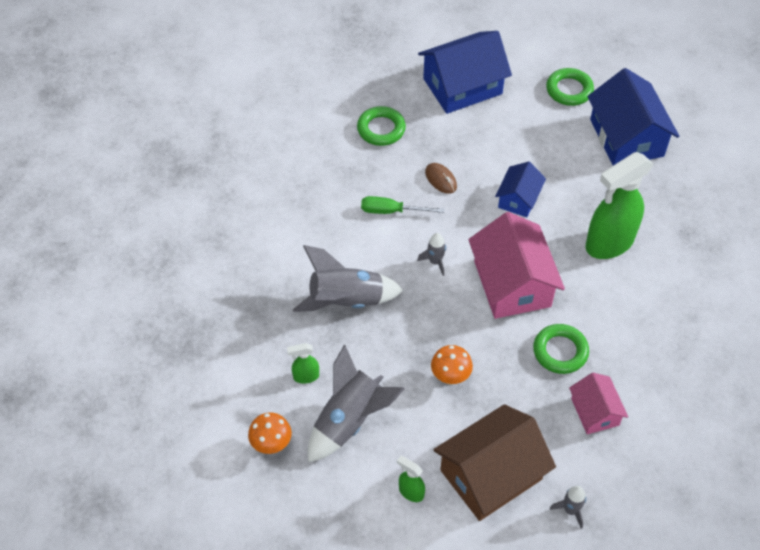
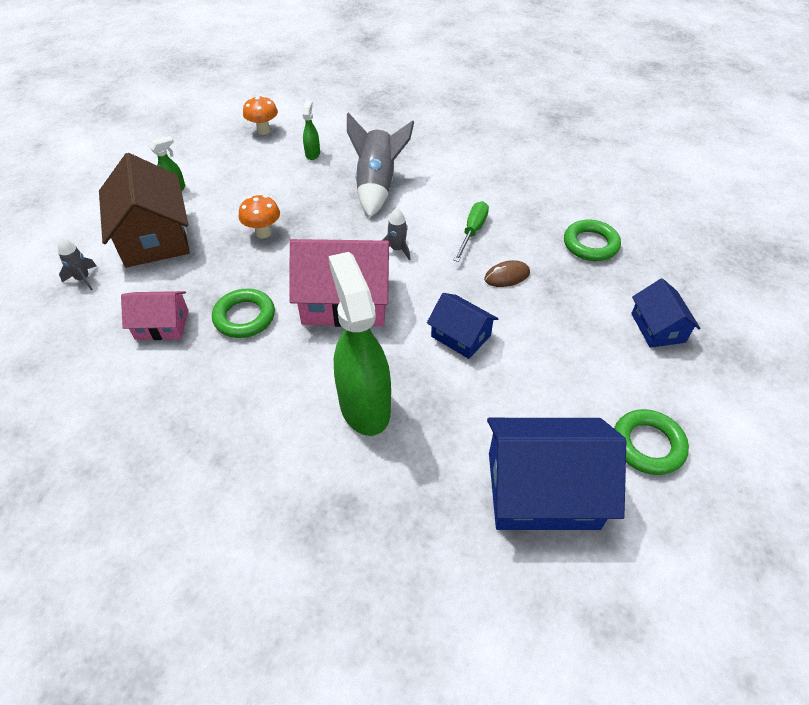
camera: 105 degrees right, 5 degrees down
grey rocket [308,345,405,463] -> none
blue house [418,31,512,114] -> blue house [631,278,701,348], size x0.55

